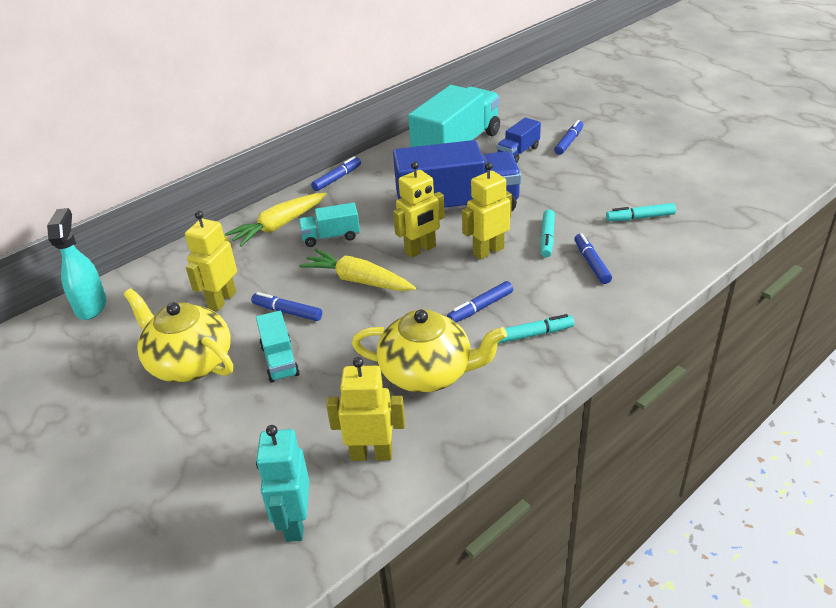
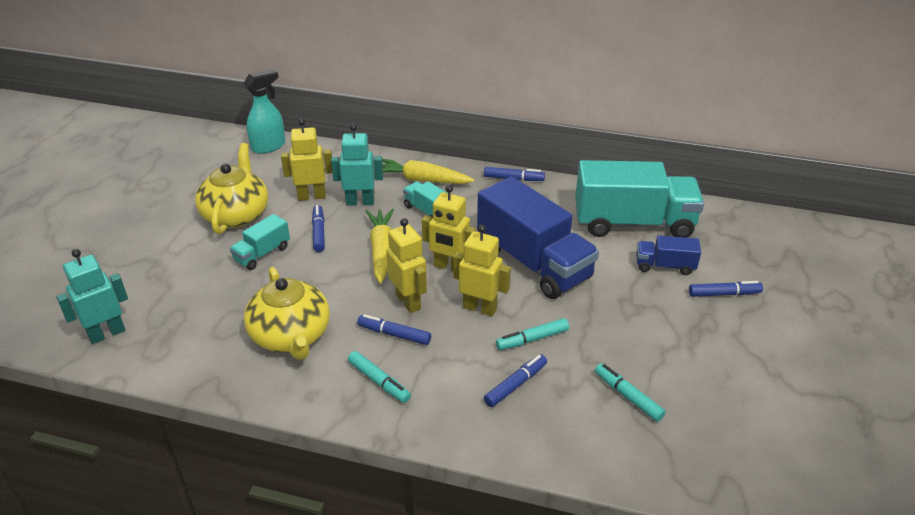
camera: 55 degrees right, 0 degrees up
yellow robot [326,357,405,461] -> yellow robot moved to [386,218,427,313]
none -> turquoise robot [331,124,383,206]

